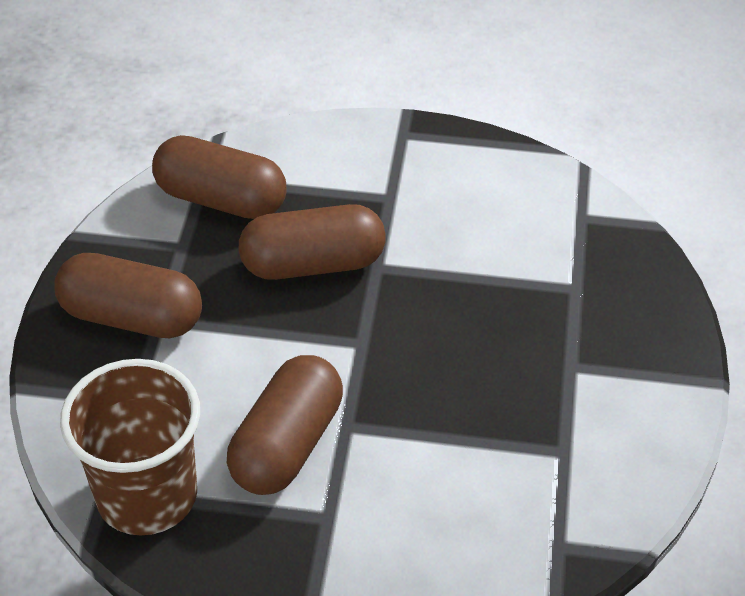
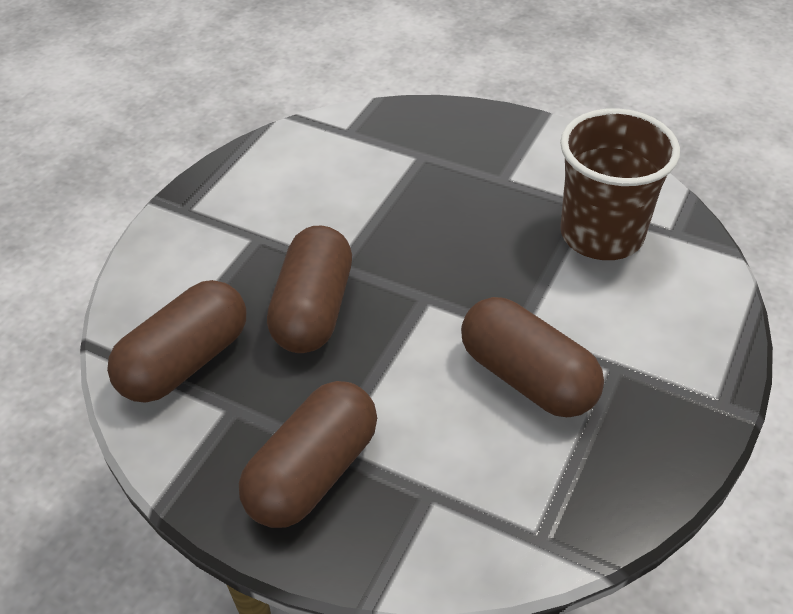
camera: 70 degrees left, 0 degrees up
brown cup [60,359,200,536] -> brown cup moved to [560,108,680,260]

